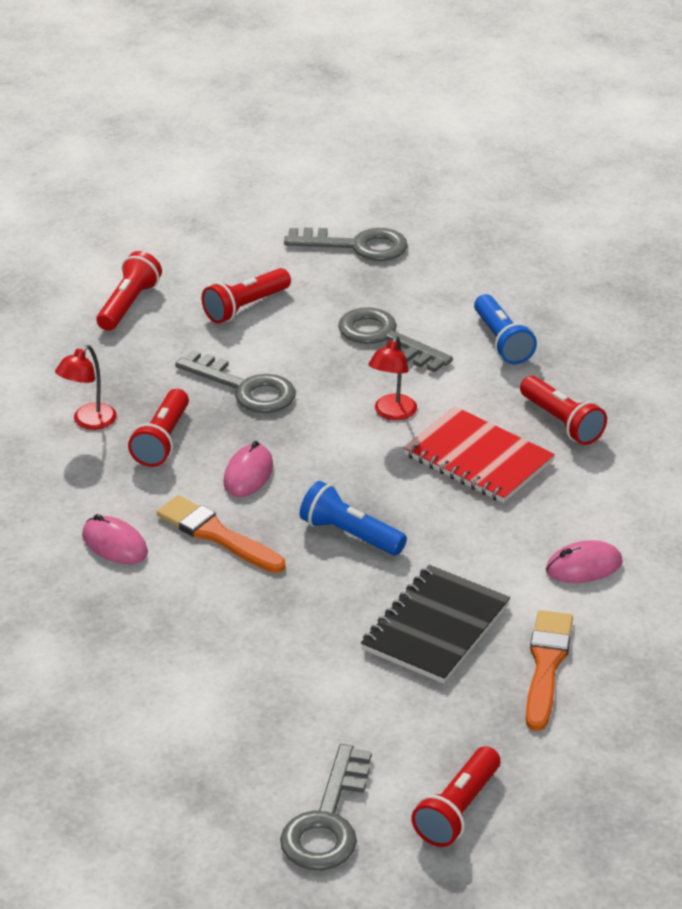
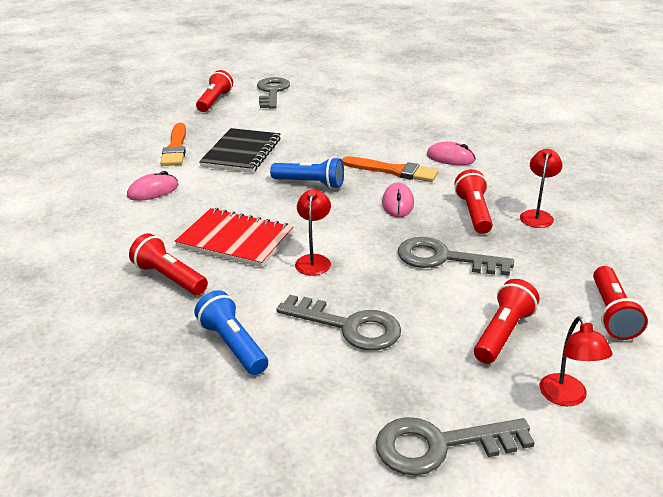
camera: 165 degrees right, 5 degrees down
none -> red lamp [540,316,612,406]

